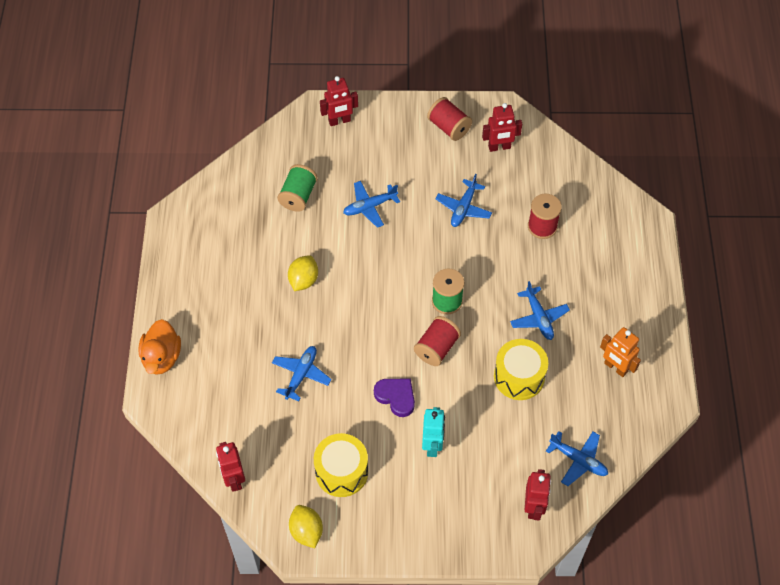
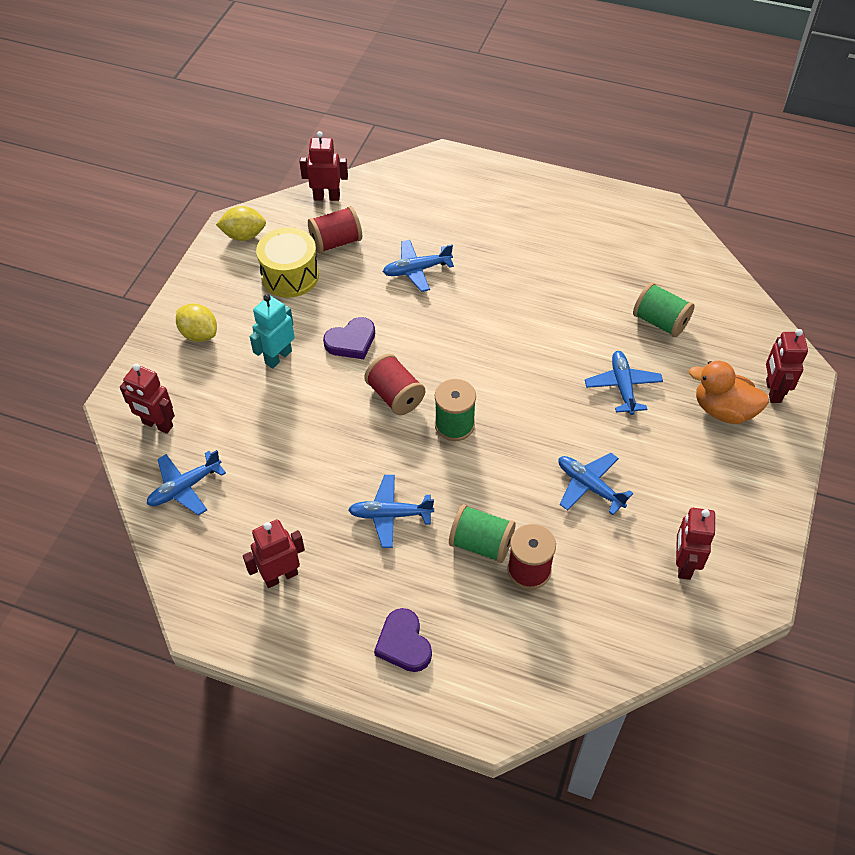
camera: 110 degrees right, 5 degrees down
orange duck [138,319,181,375] -> orange duck moved to [689,361,769,424]
blue plane [272,346,332,401] -> blue plane turned 120 degrees clockwise [383,240,454,292]
yellow lemon [288,255,318,291] -> yellow lemon moved to [176,303,217,342]
turquoise robot [422,407,445,457] -> turquoise robot turned 105 degrees clockwise [250,294,295,368]
red spool [427,97,472,141] -> red spool moved to [308,206,362,253]
yellow drum [494,339,548,400] -> none
orange robot [600,327,641,377] -> red robot [243,519,305,588]
none -> purple heart [374,608,432,672]
none -> green spool [449,504,516,563]

